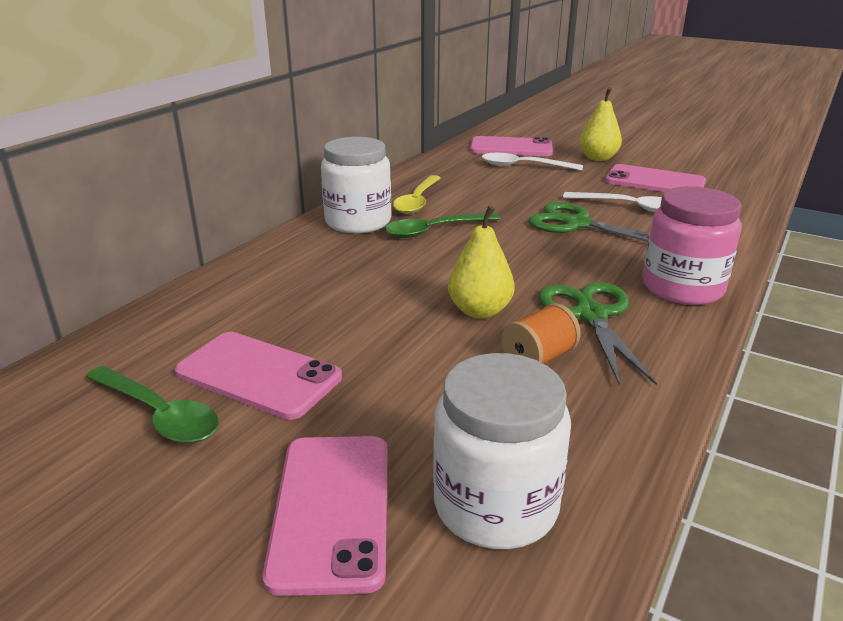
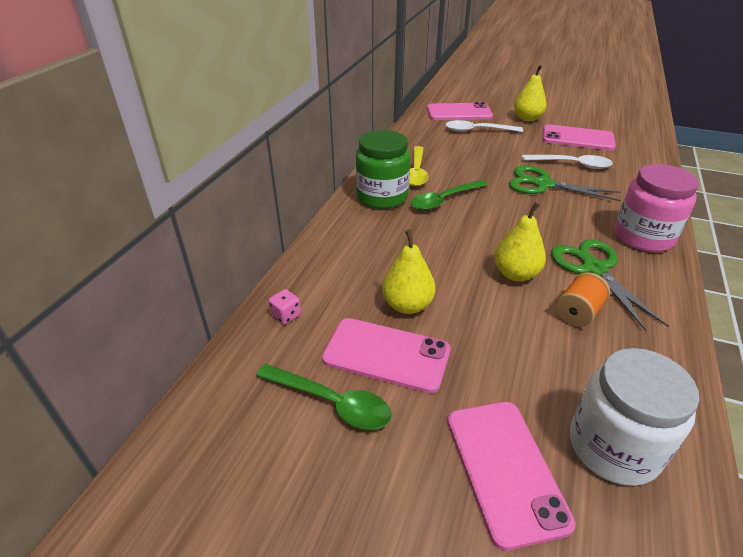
camera: 10 degrees left, 10 degrees up
white jar [321,137,391,233] -> green jar [356,130,410,209]
none -> pink dice [269,289,301,324]
none -> yellow pear [382,229,436,314]

